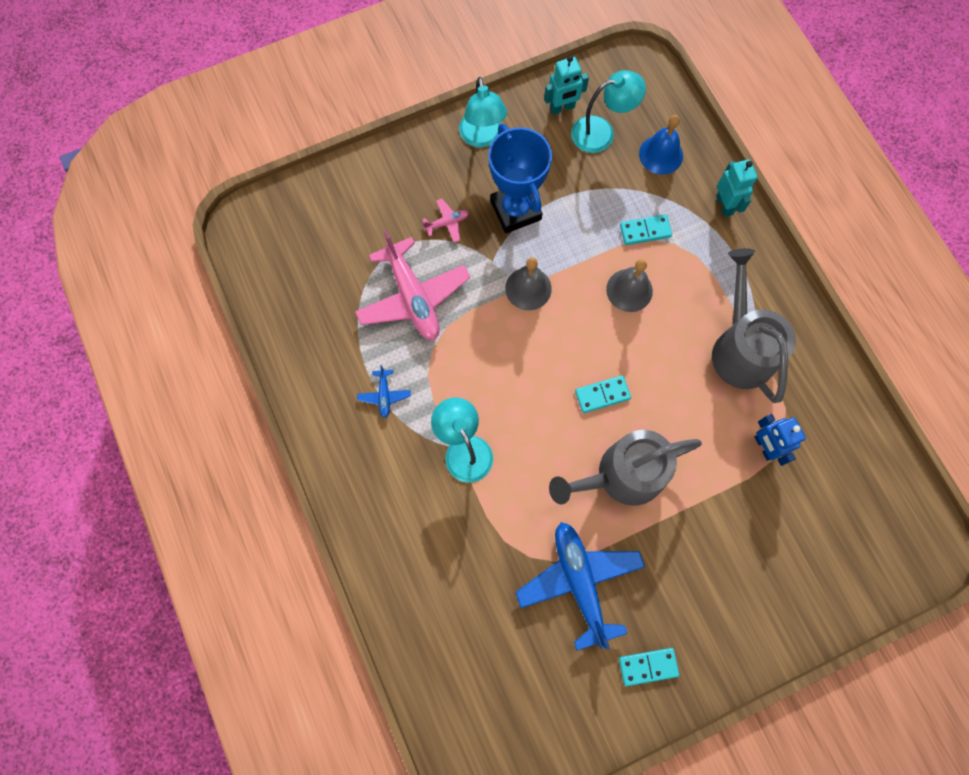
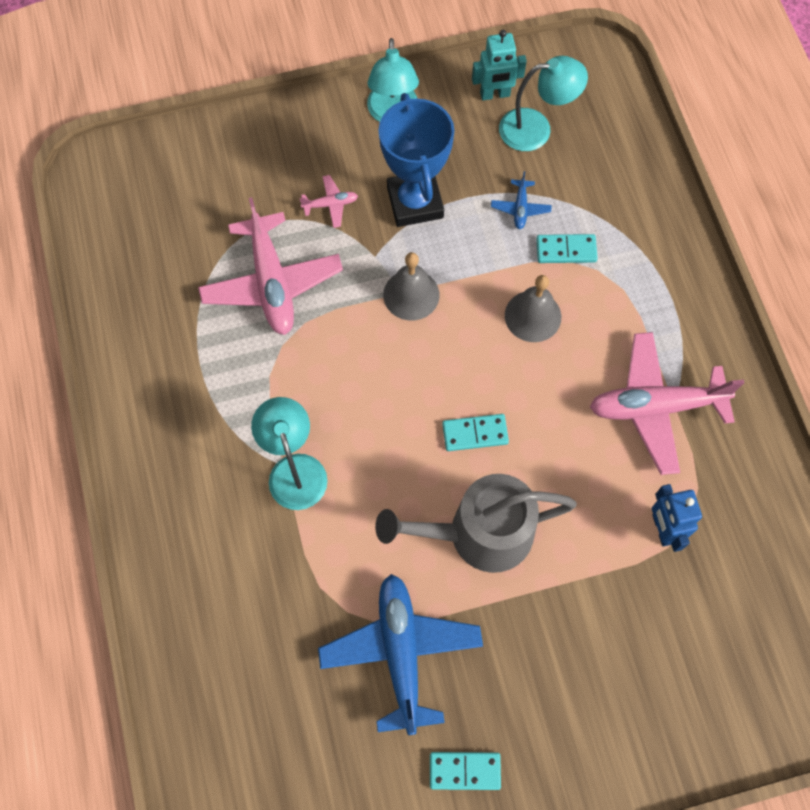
camera: 10 degrees right, 5 degrees down
blue plane [357,365,411,418] -> blue plane moved to [491,171,552,229]
blue bell [639,115,683,175] -> none
grey watering can [712,248,796,403] -> pink plane [590,332,744,475]
turquoise robot [716,159,758,217] -> none

